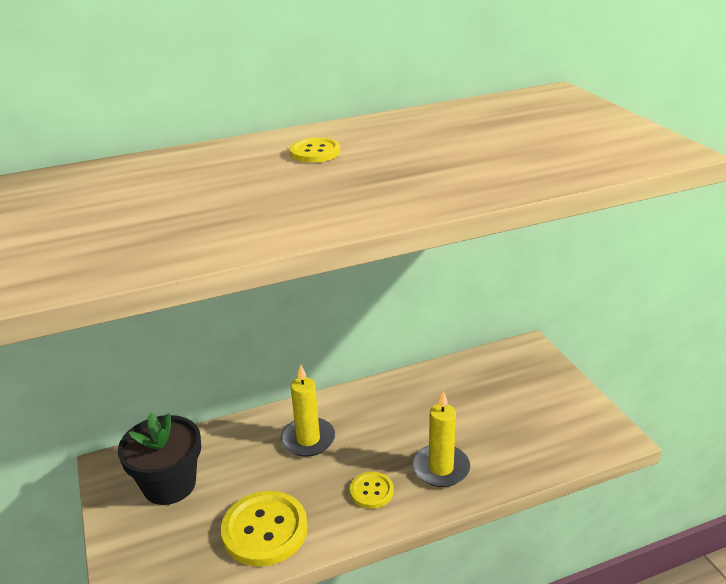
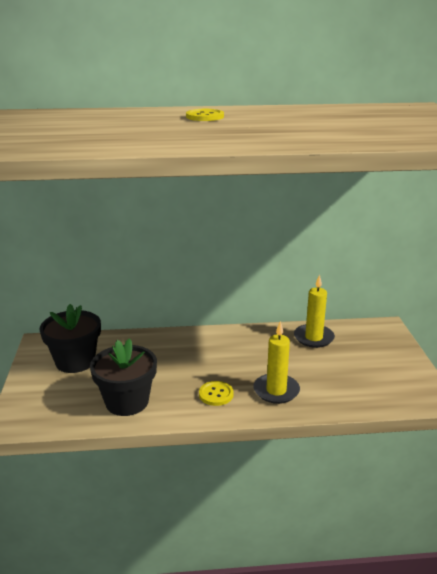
camera: 15 degrees right, 5 degrees down
yellow button [221,491,308,566] -> black flower pot [90,338,157,416]
yellow candle [281,365,335,457] -> yellow candle moved to [294,275,335,348]

